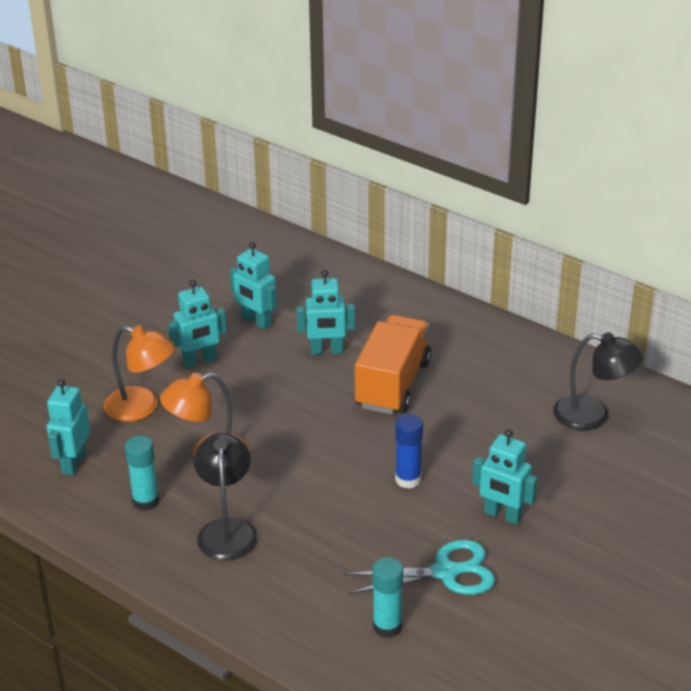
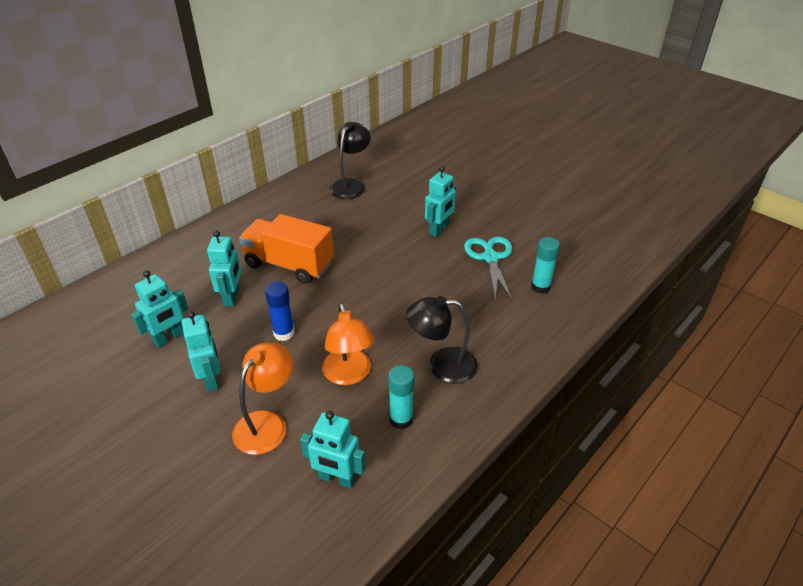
camera: 85 degrees left, 5 degrees up
blue glue stick [395,414,423,489] -> blue glue stick moved to [265,281,295,341]

